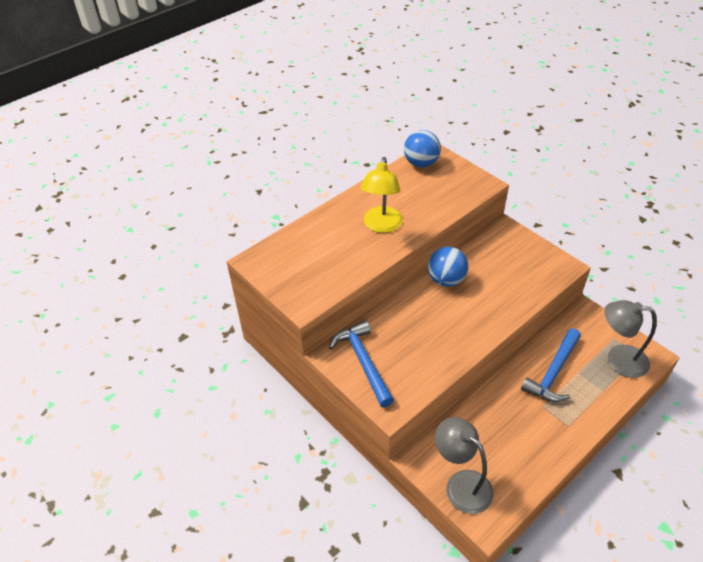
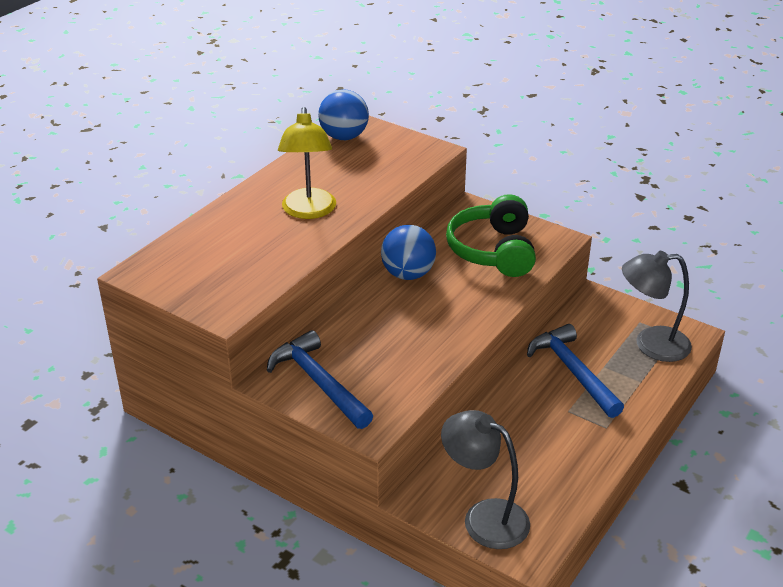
camera: 15 degrees left, 10 degrees down
blue hammer [521,329,581,402] -> blue hammer turned 135 degrees clockwise [527,324,624,418]
none -> green headphones [446,194,536,277]

